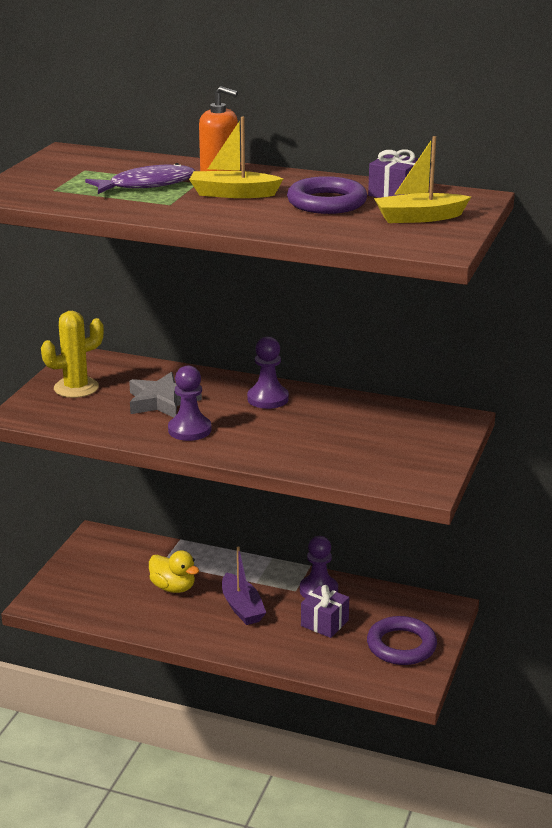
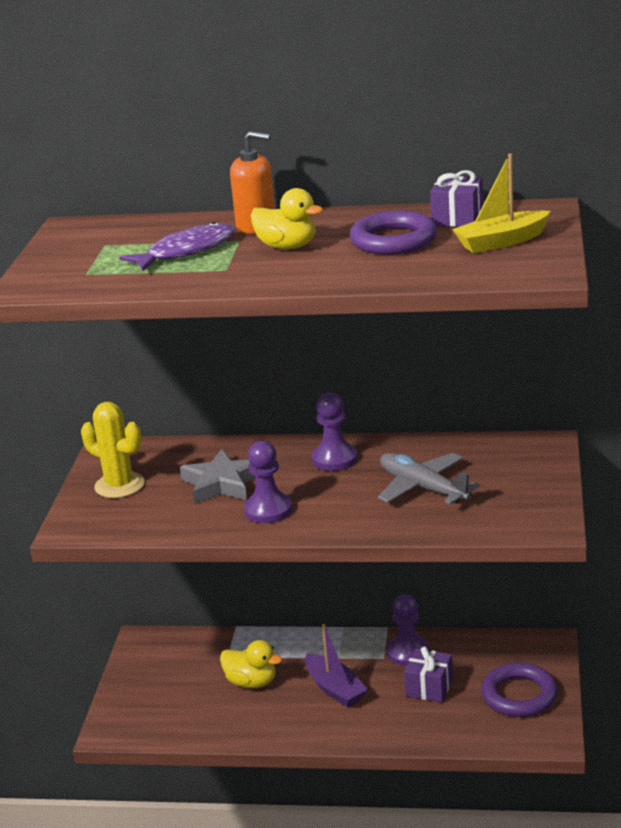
camera: 10 degrees left, 0 degrees up
yellow cactus [41,311,104,398] -> yellow cactus turned 75 degrees clockwise [81,402,144,498]
yellow boat [189,116,283,198] -> yellow duck [251,188,323,249]
none -> grey plane [378,453,480,504]

